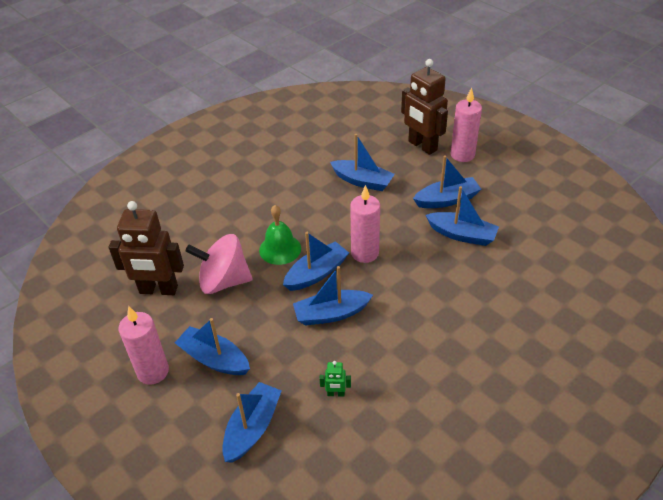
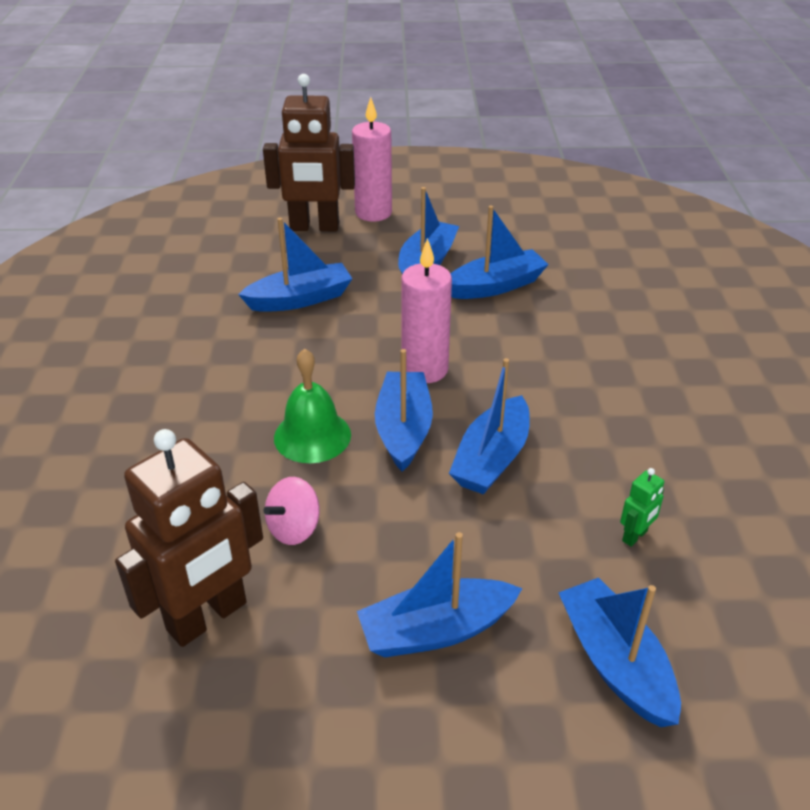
camera: 50 degrees left, 5 degrees down
pink candle [119,306,169,385] -> none
pink spinning top [186,234,253,294] -> pink spinning top [264,477,320,545], size x0.53

